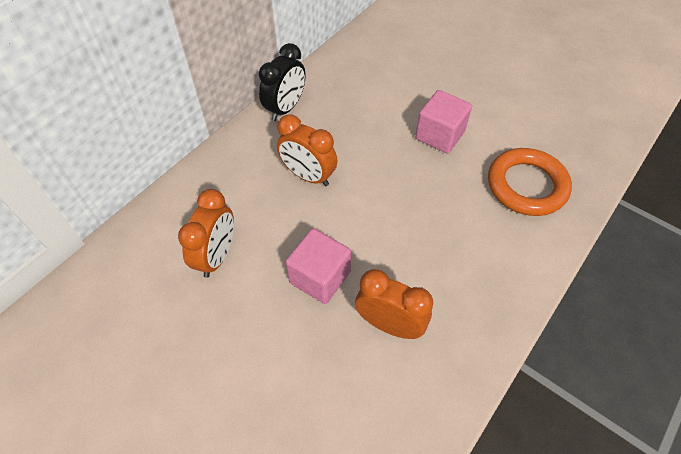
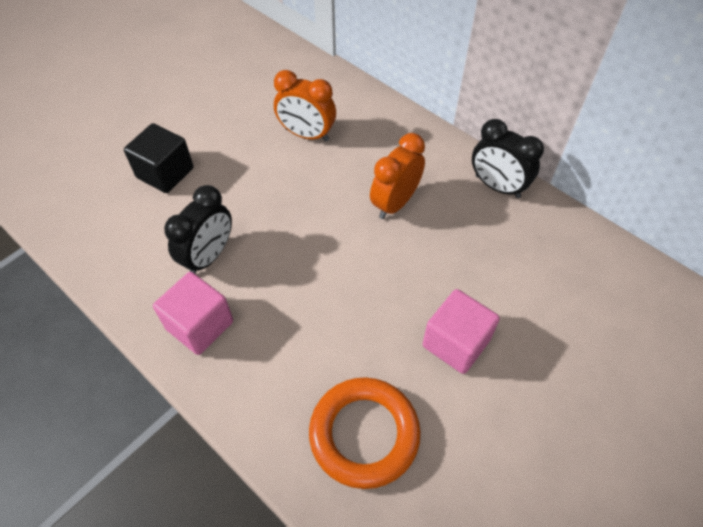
camera: 95 degrees right, 0 degrees up
pink cube [286,229,351,304] -> pink cube moved to [153,272,233,355]
orange clock [355,269,433,339] -> black clock [164,185,232,274]
none -> black cube [124,123,193,193]

